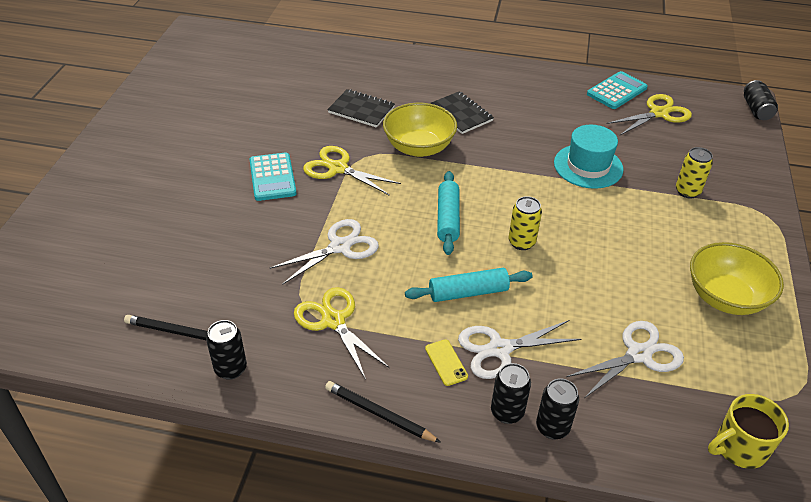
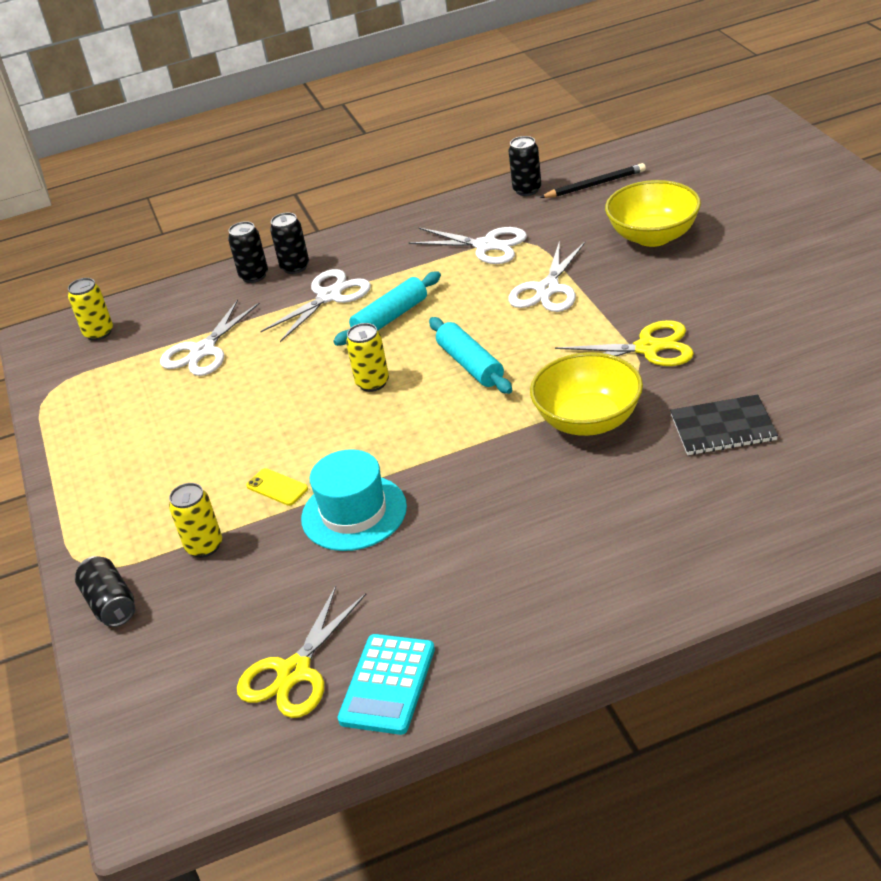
camera: 155 degrees right, 5 degrees down
turquoise calculator [250,152,297,201] -> none
yellow scissors [294,287,390,380] -> white scissors [409,227,527,264]
black pencil [325,381,441,443] -> none
yellow phone [425,339,468,386] -> yellow phone moved to [246,468,308,506]
black notebook [430,91,494,134] -> none
yellow bowl [690,242,784,315] -> yellow bowl moved to [605,180,701,247]
yellow mug [708,394,789,469] -> yellow can [68,278,113,341]
black can [744,80,778,120] -> black can moved to [75,556,135,627]

